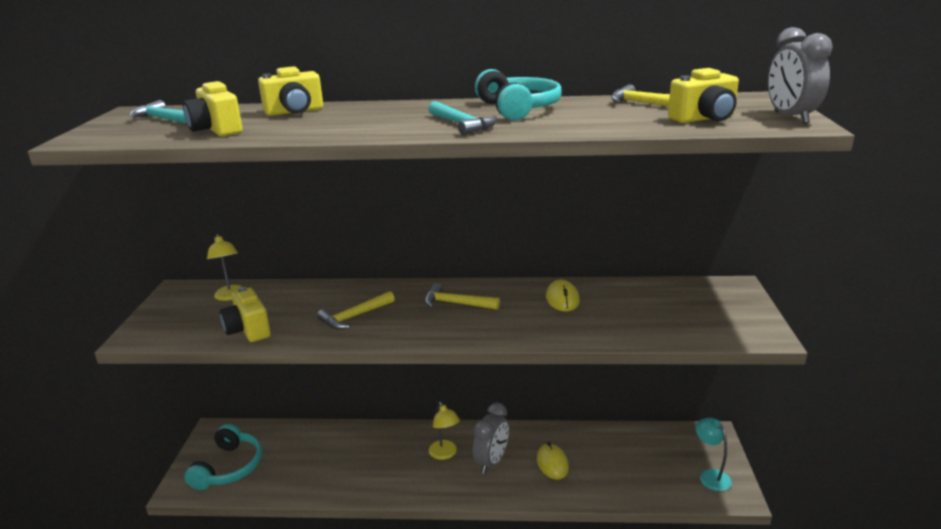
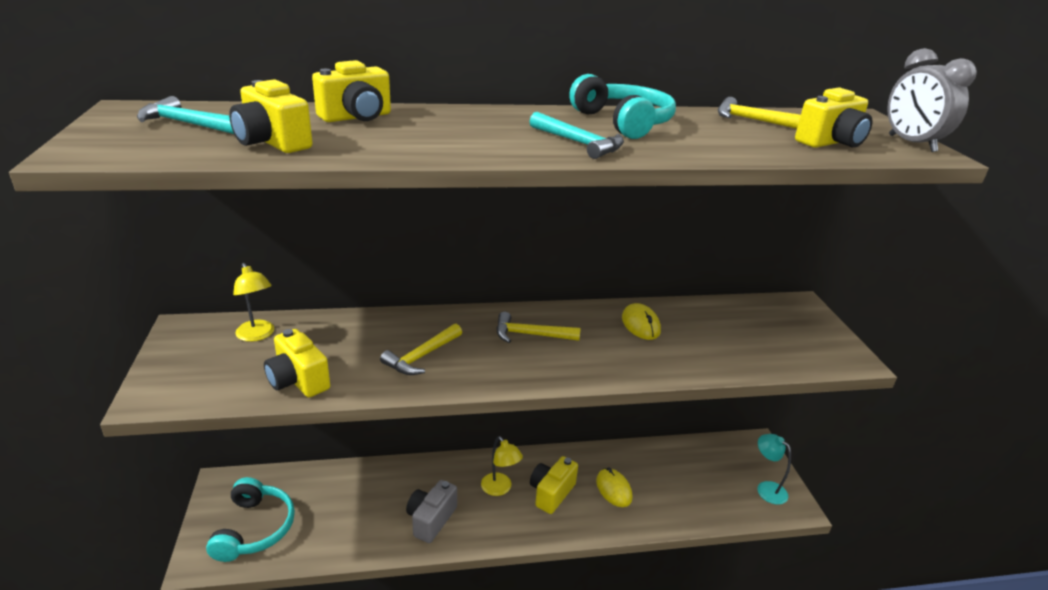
camera: 15 degrees left, 5 degrees up
grey clock [473,403,509,474] -> yellow camera [530,456,578,514]
none -> grey camera [406,480,457,543]

